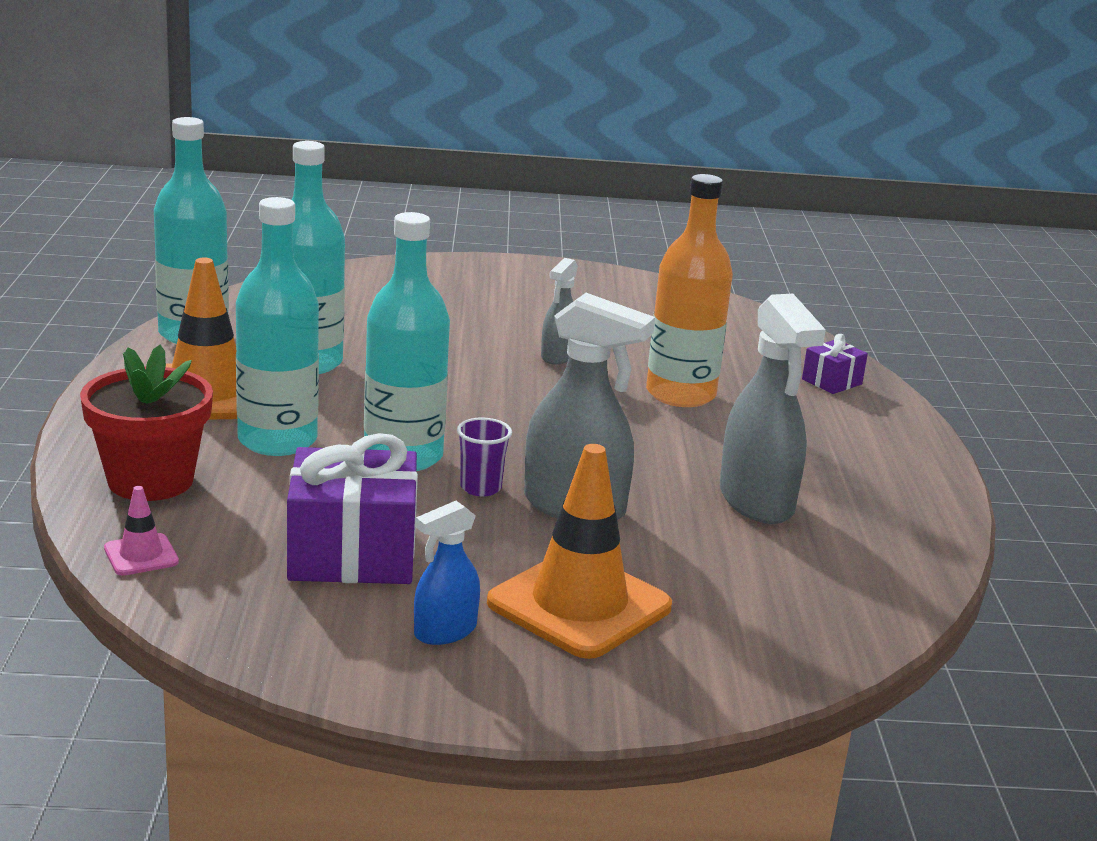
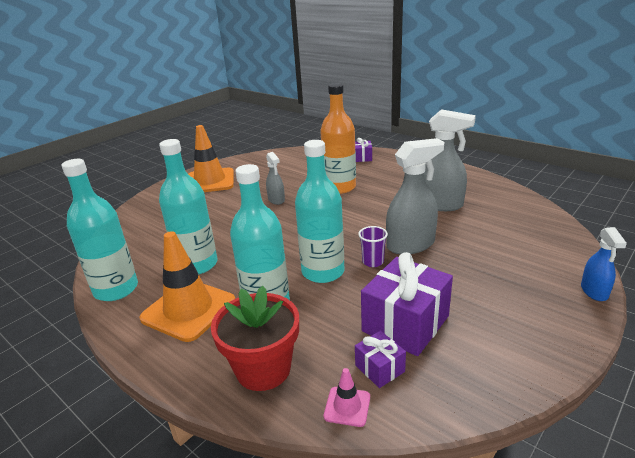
camera: 45 degrees left, 5 degrees up
blue spray bottle [414,501,480,645] -> blue spray bottle moved to [581,227,627,301]
orange traffic cone [487,444,672,659] -> orange traffic cone moved to [188,125,234,192]
none -> purple gift [355,331,406,388]

